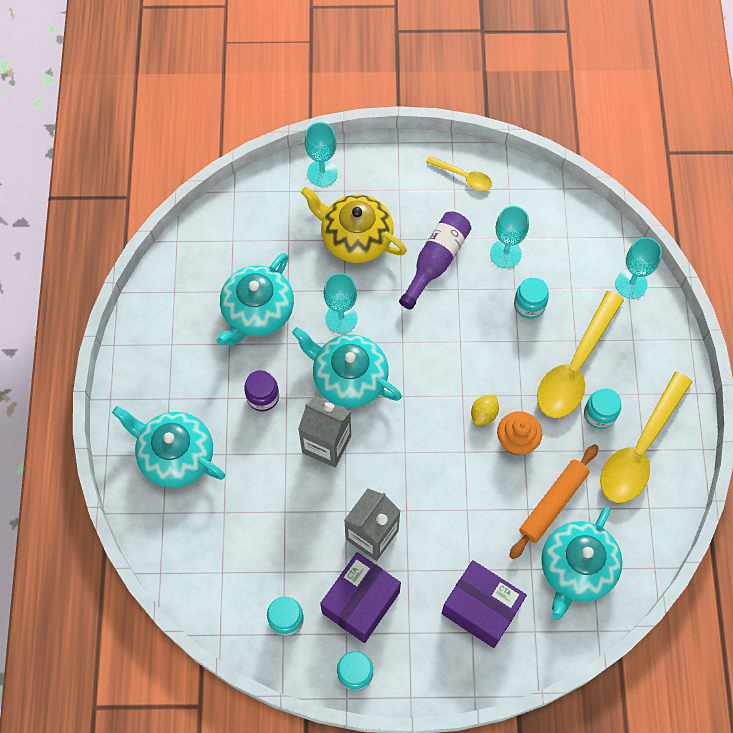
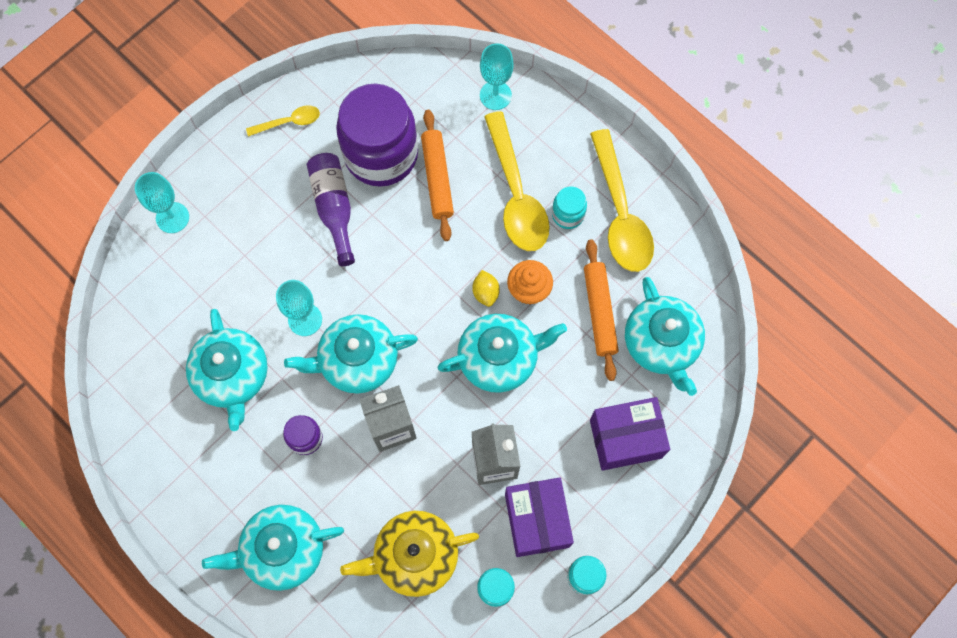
camera: 45 degrees left, 5 degrees up
yellow teapot [301,186,407,263] -> yellow teapot moved to [340,511,479,597]
turquoise goblet [490,206,529,268] -> purple jar [336,83,418,187]
turquoise jar [514,277,549,319] -> orange rolling pin [421,110,454,241]
none -> turquoise teapot [437,314,567,393]

